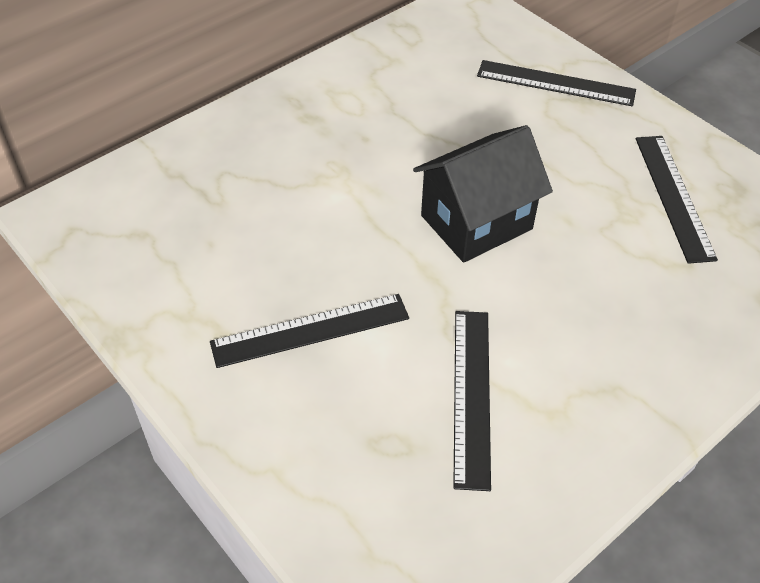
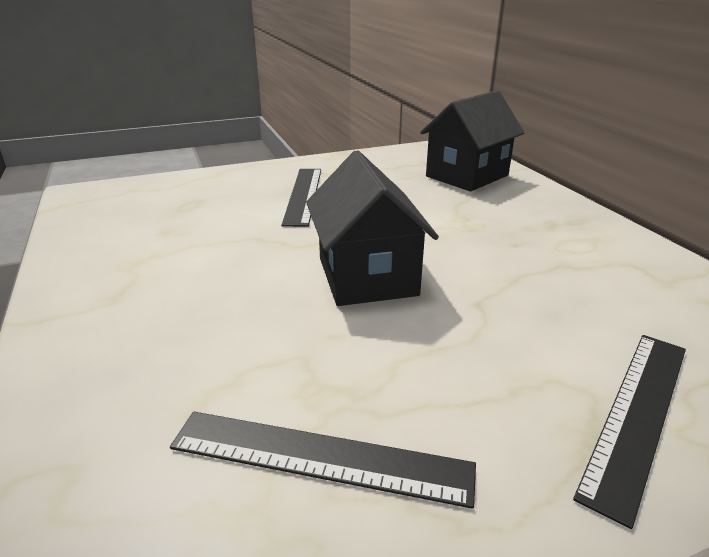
camera: 110 degrees right, 20 degrees down
black ruler [453,311,491,491] -> none
none -> black house [420,90,524,191]

